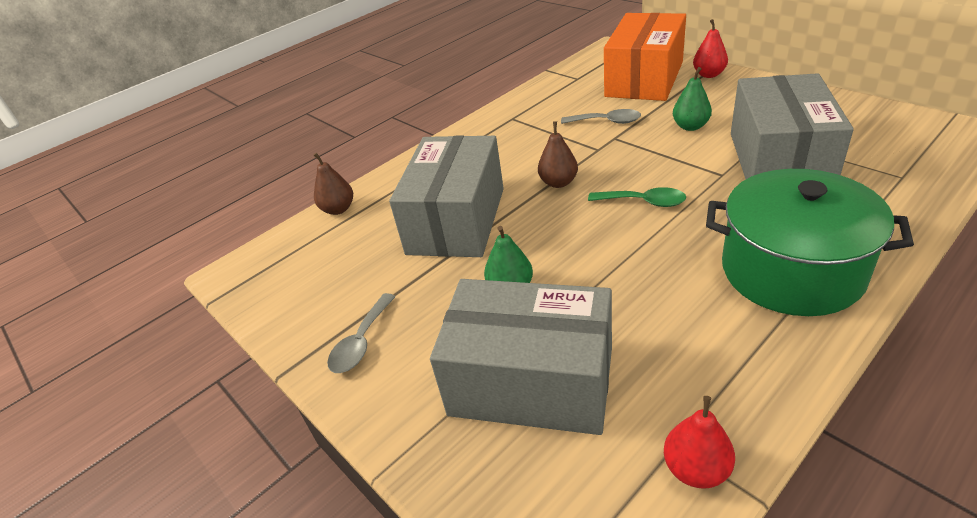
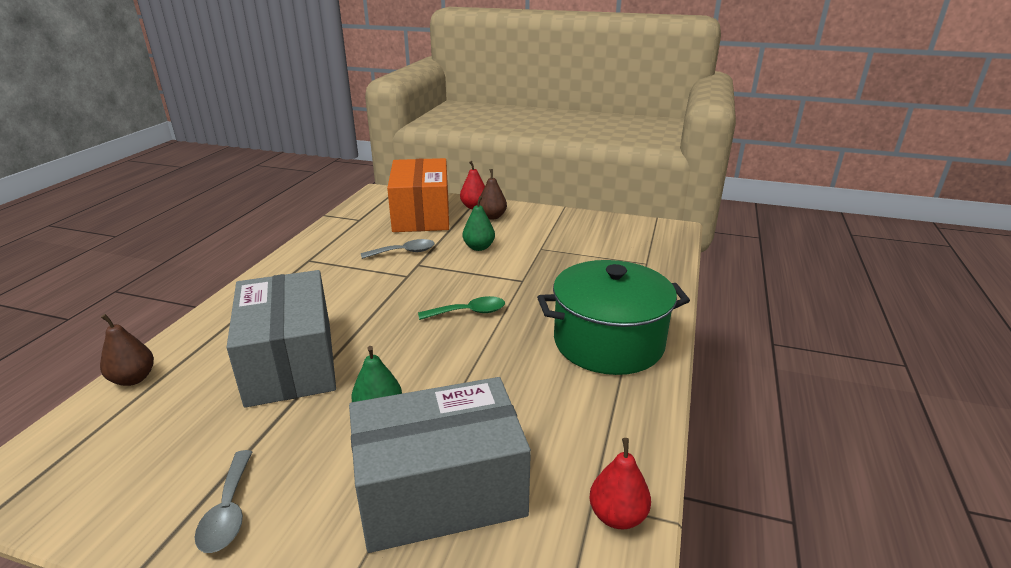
camera: 35 degrees left, 10 degrees down
brown pear [538,121,578,188] -> brown pear moved to [480,169,507,219]
grey box [731,73,854,179] -> none

